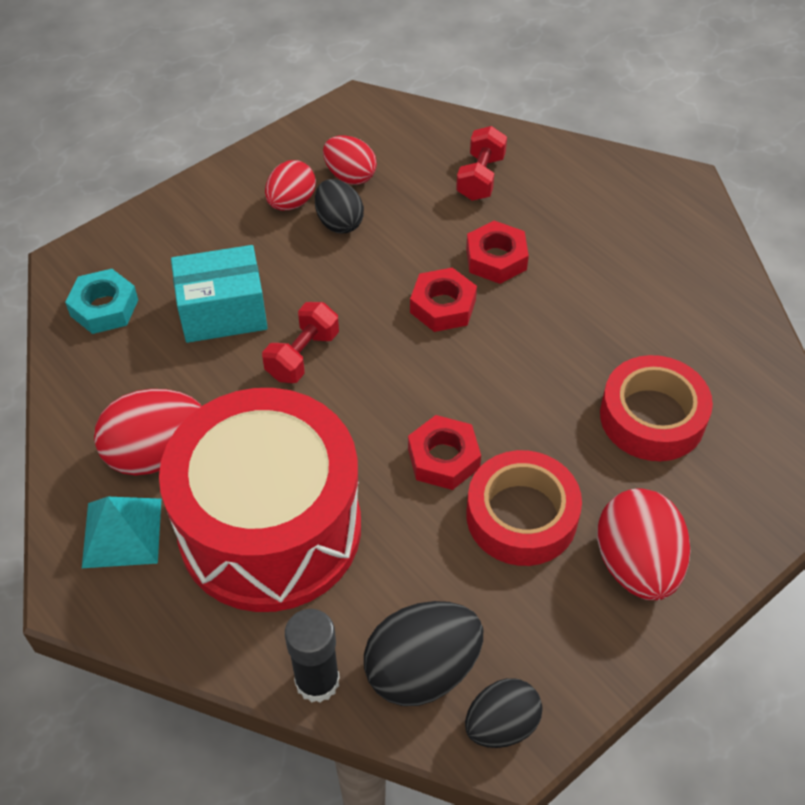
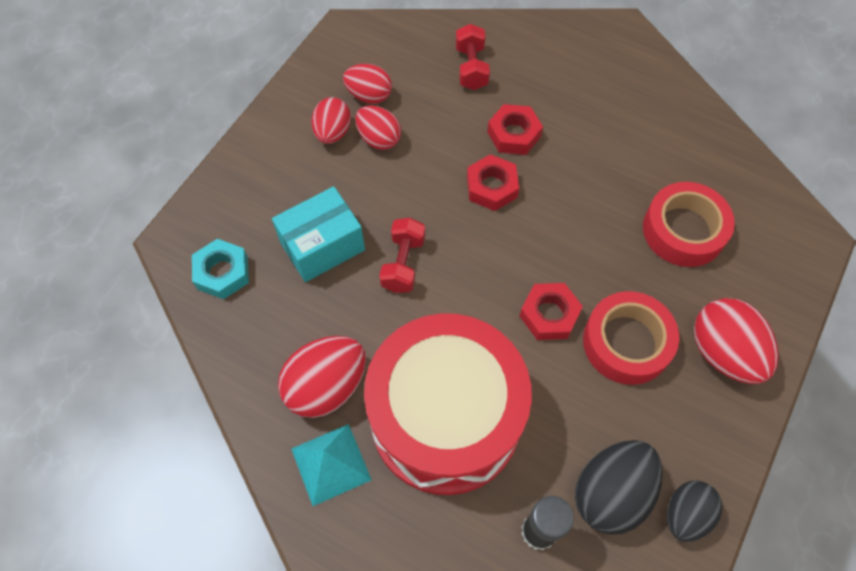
camera: 20 degrees left, 10 degrees up
black egg [315,179,364,233] -> red egg [355,105,401,150]

